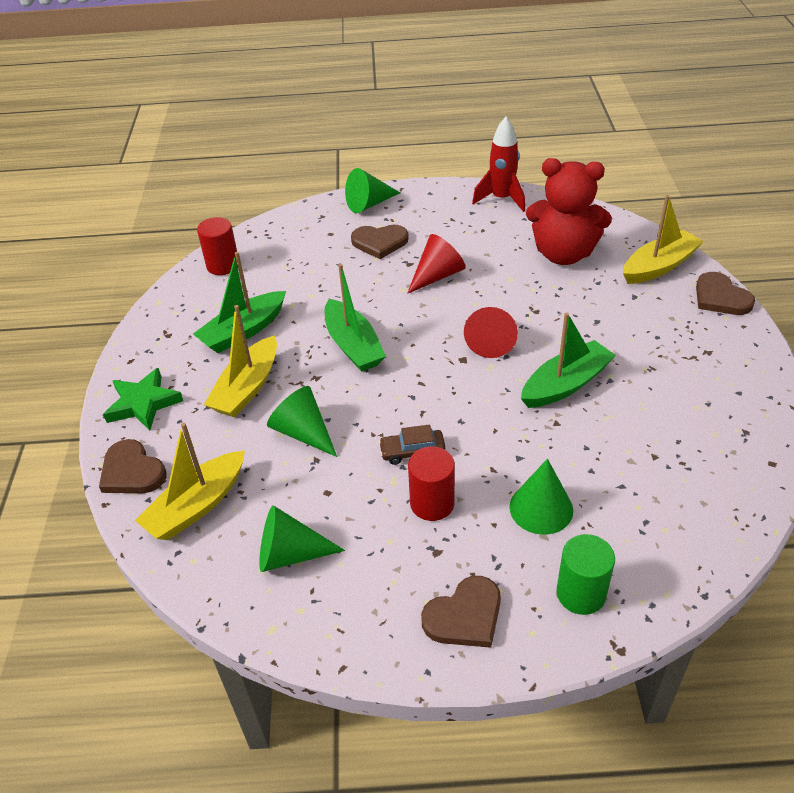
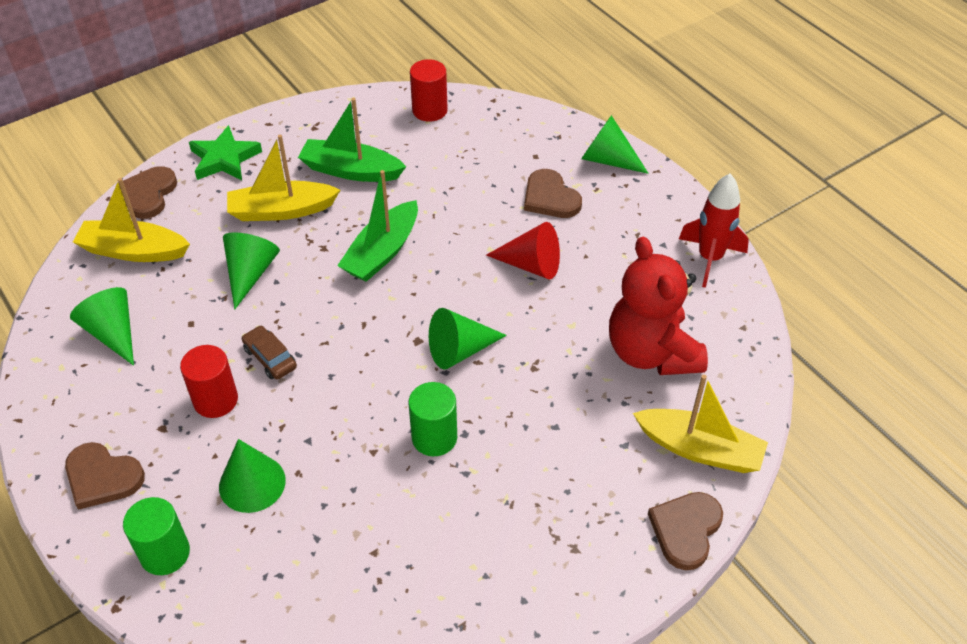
camera: 55 degrees right, 5 degrees up
red cone [464,307,518,358] -> green cone [429,308,507,369]
green boat [521,313,616,408] -> green cylinder [409,382,457,456]

